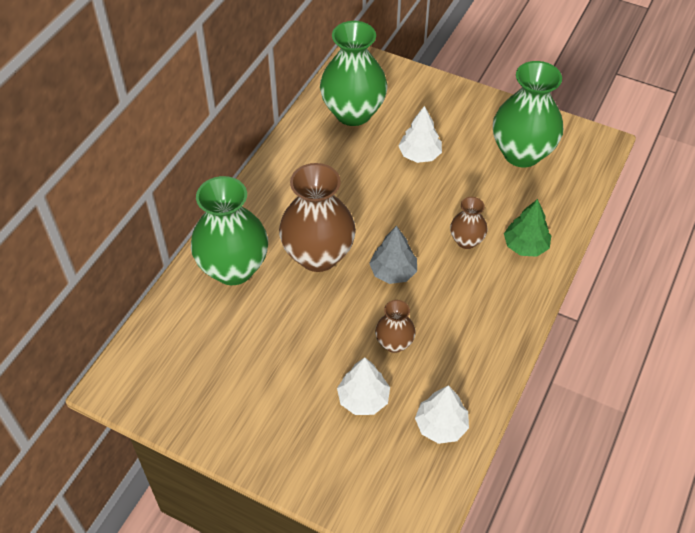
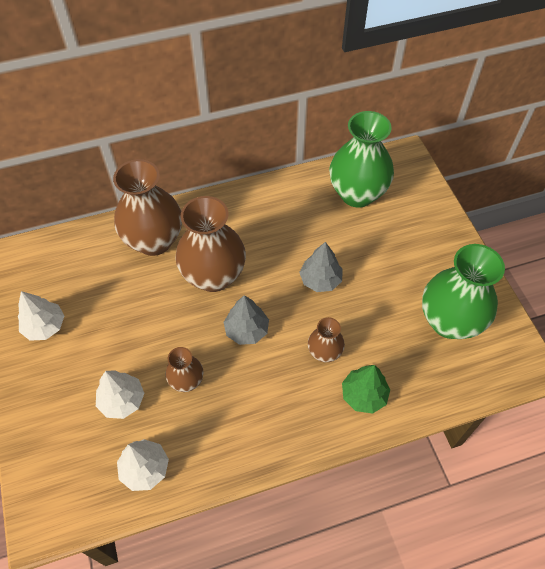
camera: 45 degrees right, 5 degrees up
green vase [191,176,268,285] -> brown vase [113,159,182,256]
white tree [399,106,442,163] -> white tree moved to [18,291,64,341]
none -> grey tree [299,242,342,292]

